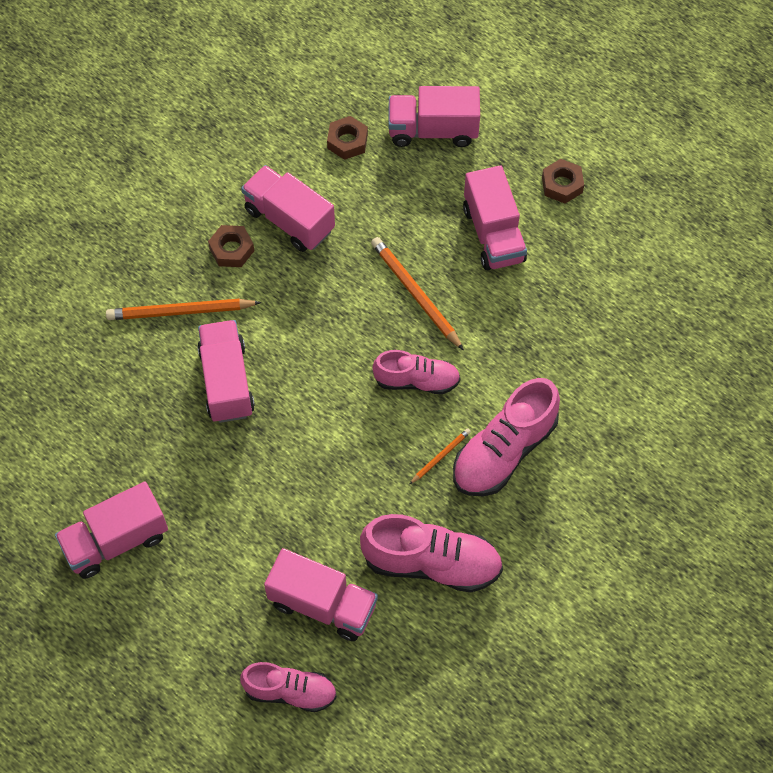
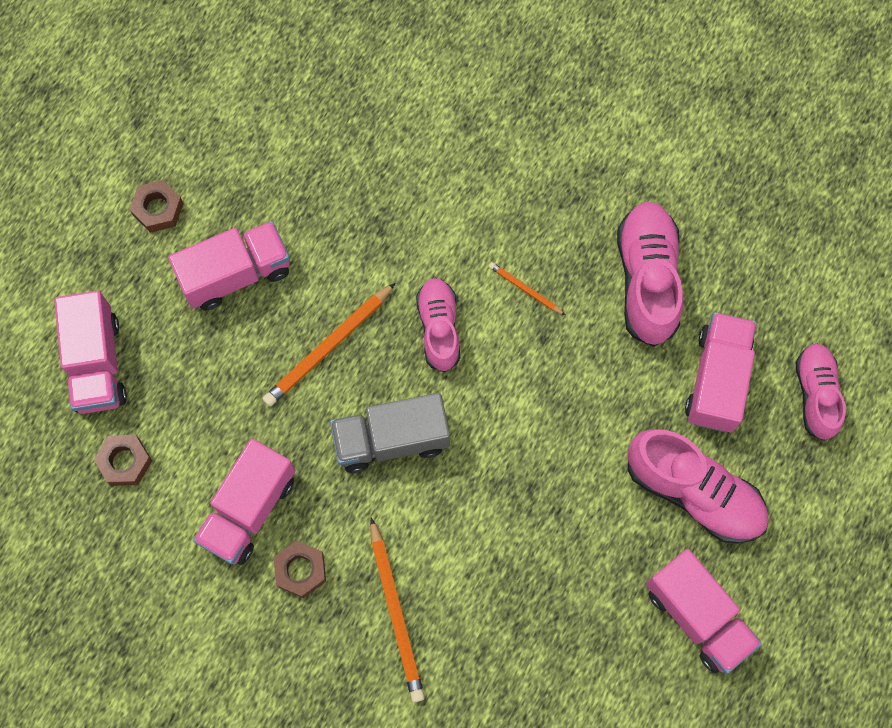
camera: 100 degrees left, 10 degrees up
pink truck [197,320,255,423] -> none
pink shoe [453,378,560,496] -> pink shoe moved to [628,429,769,544]
none -> grey truck [330,393,450,473]

